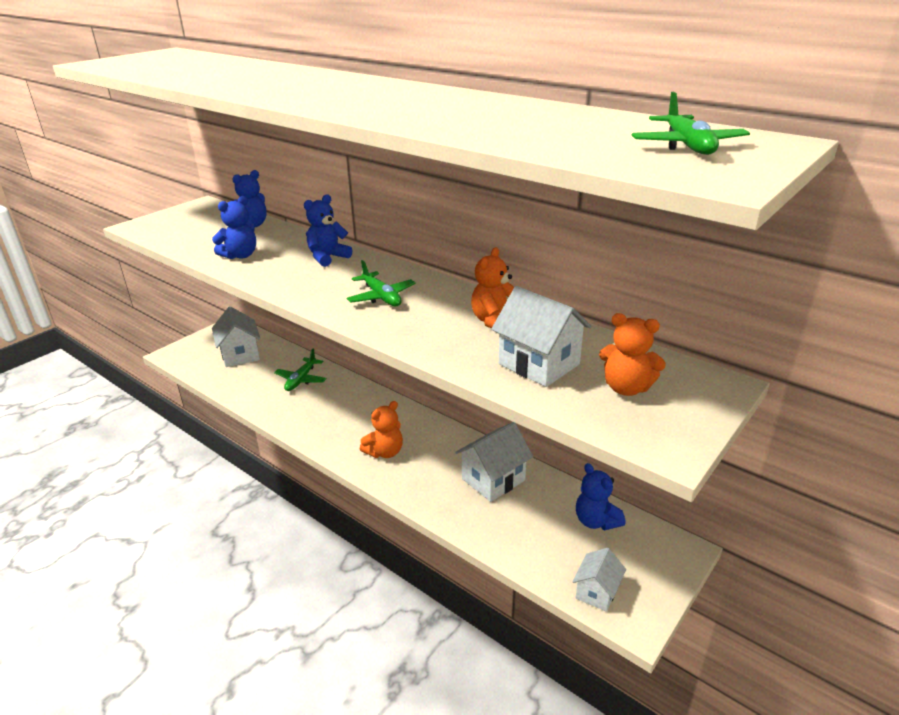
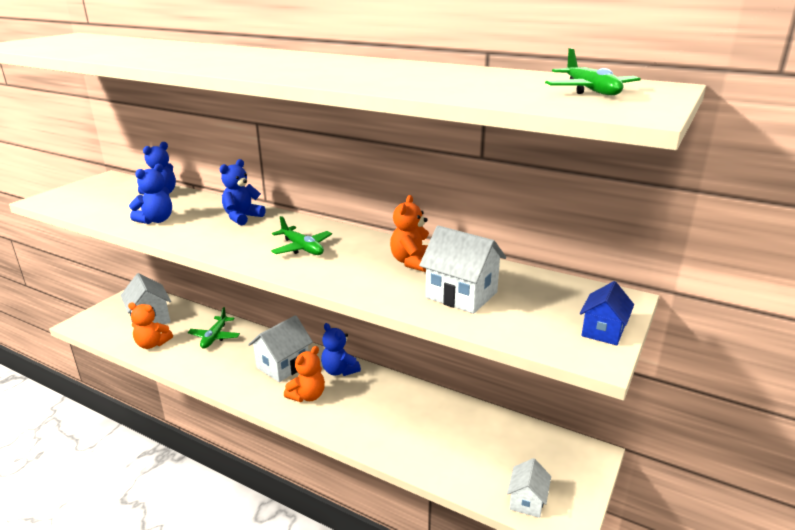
camera: 10 degrees left, 5 degrees down
white house [455,422,533,502] -> white house moved to [248,315,313,382]
blue teddy bear [576,463,626,531] -> blue teddy bear moved to [321,323,361,376]
orange teddy bear [599,313,666,396] -> orange teddy bear moved to [128,303,173,349]
none -> blue house [580,281,634,345]

